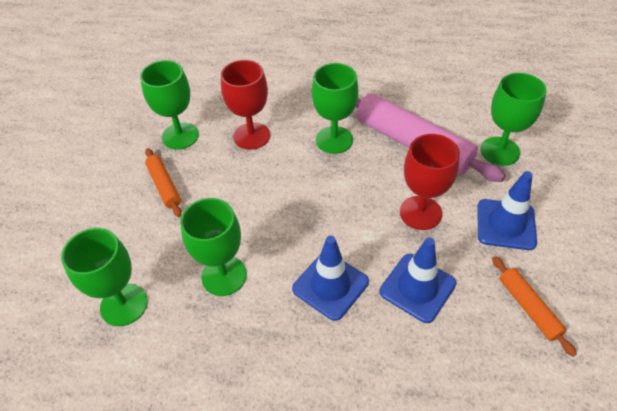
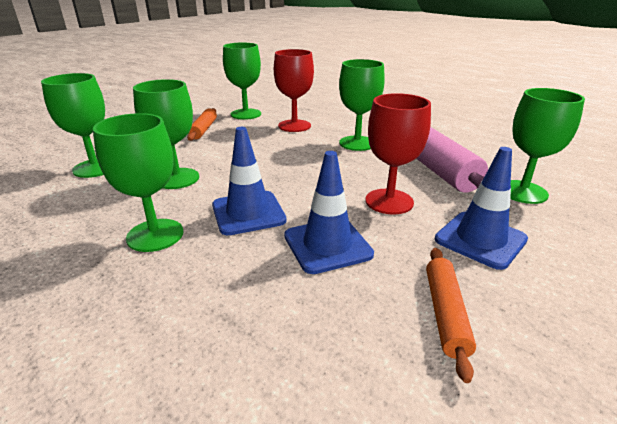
camera: 30 degrees right, 20 degrees down
none -> green goblet [93,113,184,252]

